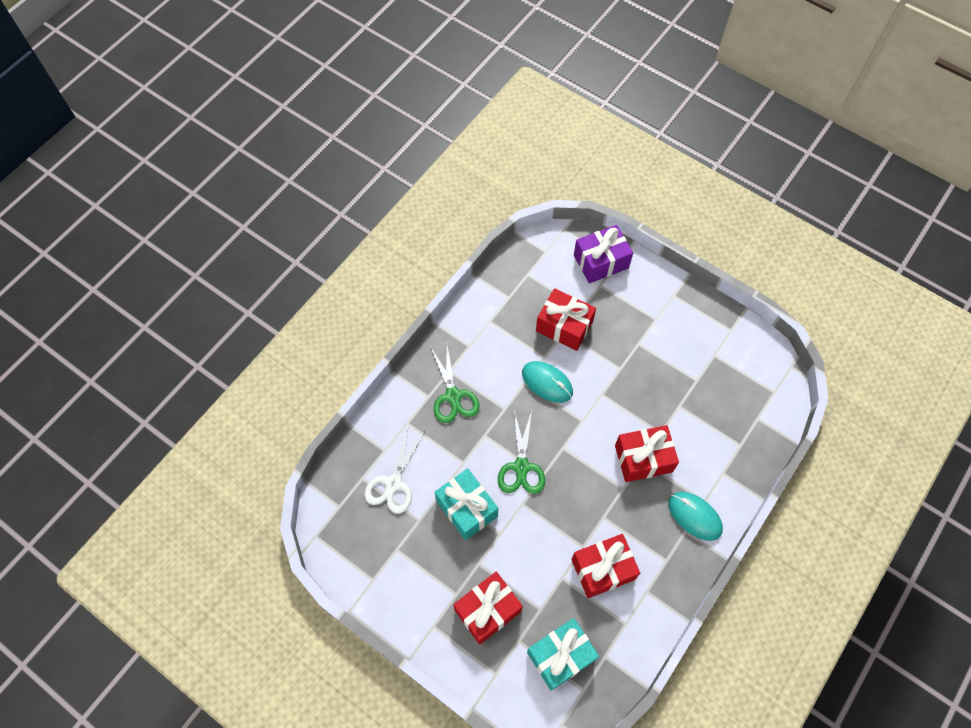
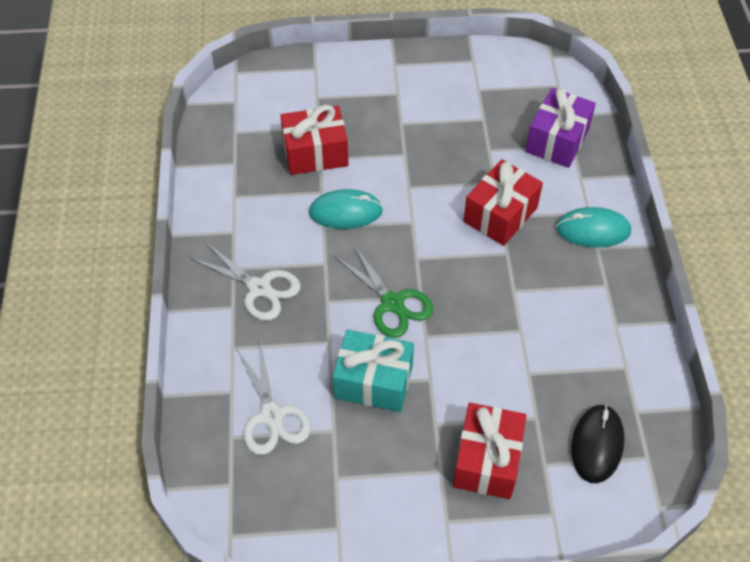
camera: 40 degrees left, 10 degrees down
green scissors [431,345,479,423] -> white scissors [190,242,301,321]
turquoise gift [527,618,599,691] -> black mouse [571,404,625,483]
red gift [571,534,640,598] -> none
purple gift [574,225,633,283] -> purple gift moved to [525,88,596,168]

